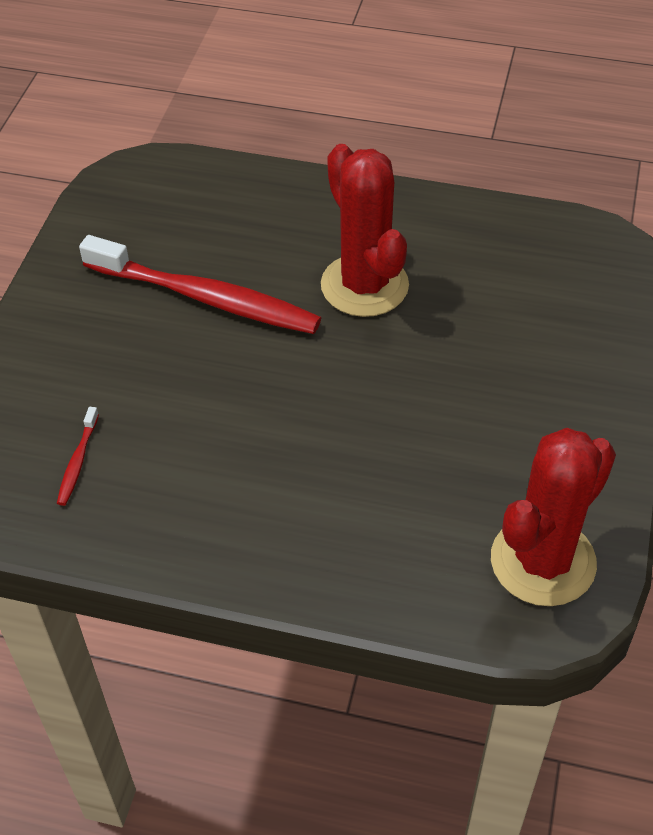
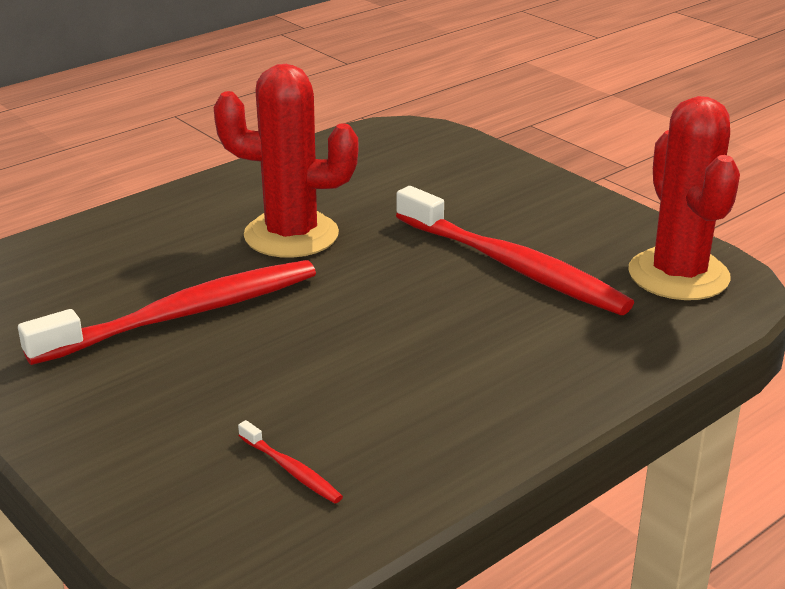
camera: 55 degrees left, 20 degrees down
none -> red toothbrush [396,186,634,315]

